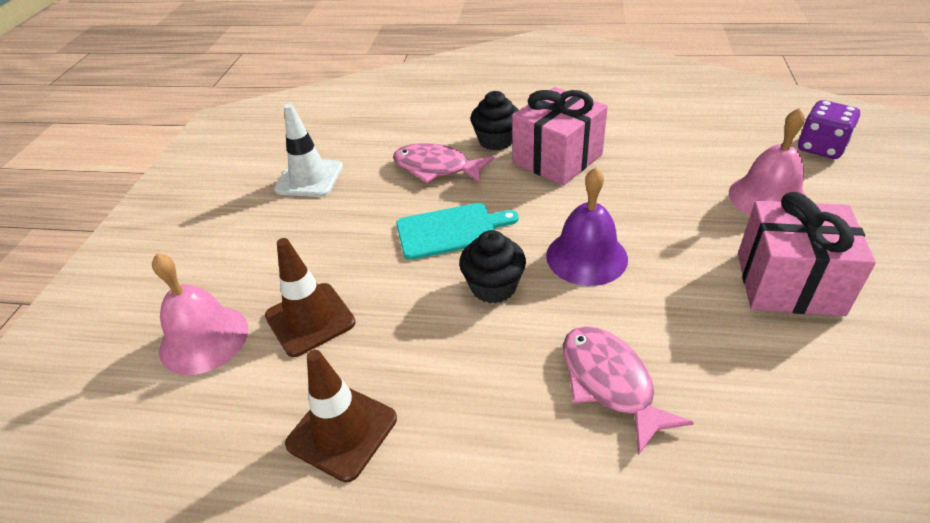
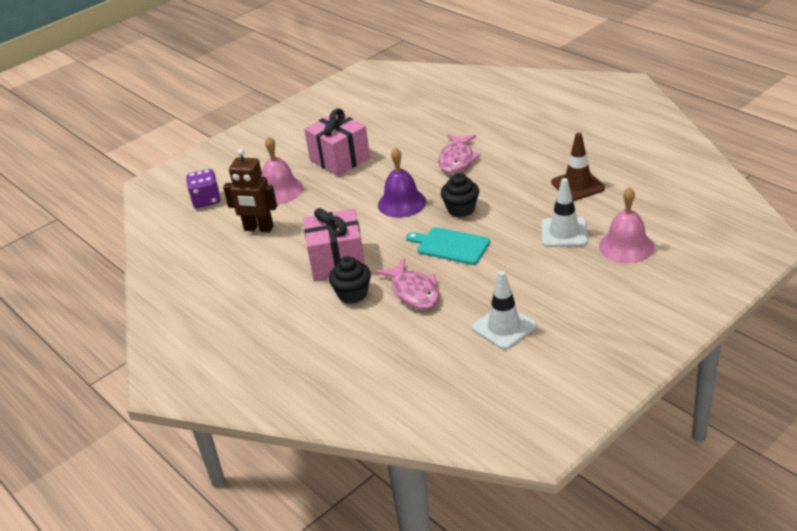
camera: 140 degrees left, 5 degrees down
brown traffic cone [265,238,356,357] -> white traffic cone [541,178,588,247]
none -> brown robot [223,149,277,232]

